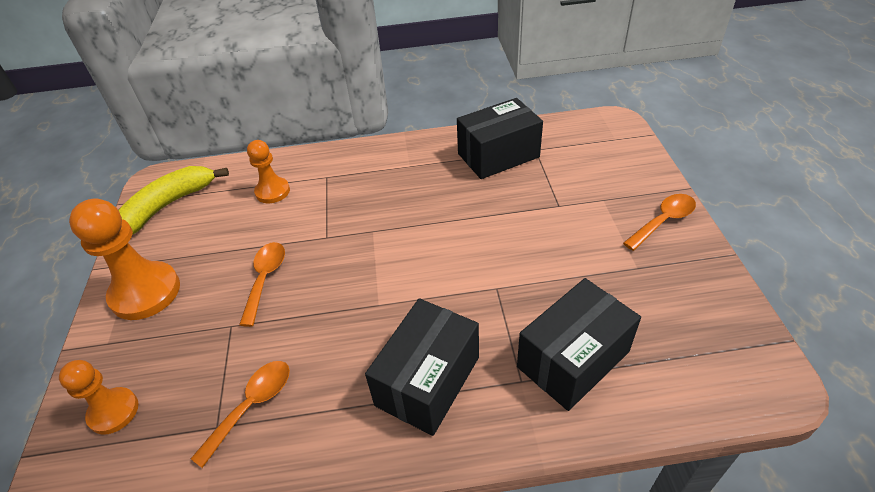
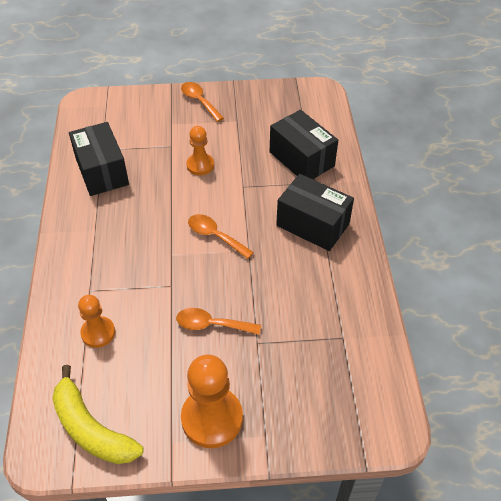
camera: 90 degrees left, 5 degrees up
orange pawn [59,360,139,435] -> orange pawn moved to [186,126,214,175]
orange spoon [191,361,290,468] -> orange spoon moved to [188,214,254,259]

